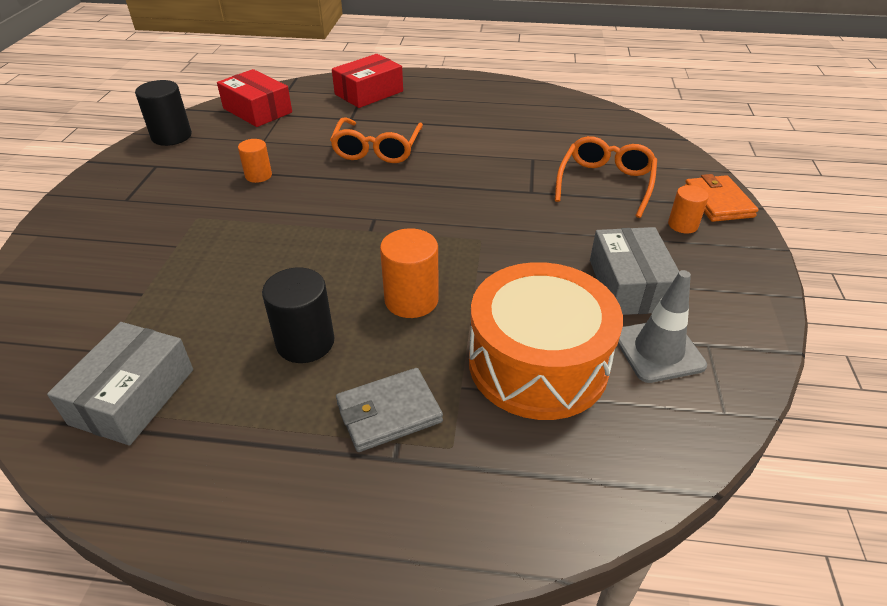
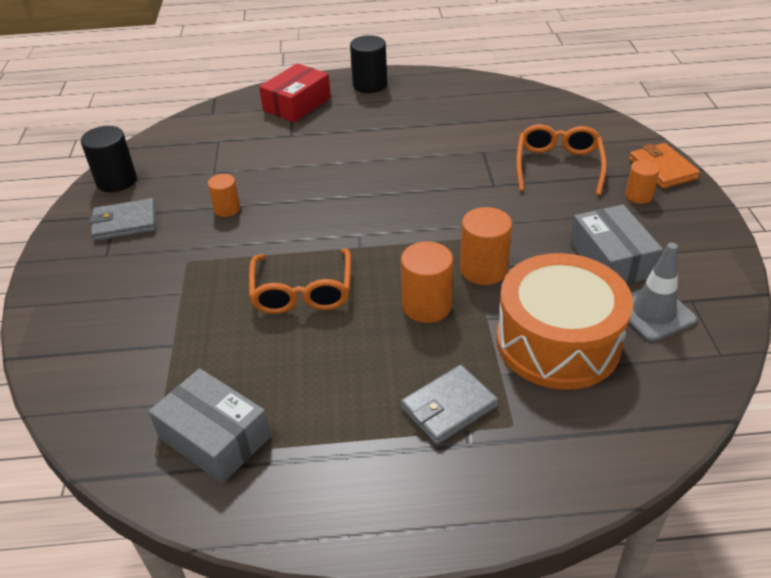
camera: 10 degrees left, 0 degrees up
grey box [47,322,193,446] -> grey box turned 60 degrees counterclockwise [148,368,271,483]
red box [217,69,292,127] -> none
black cylinder [262,267,334,363] -> black cylinder moved to [350,35,387,93]
orange glasses [330,117,423,163] -> orange glasses moved to [249,248,351,314]
none -> grey wallet [89,198,156,241]
none -> orange cylinder [460,207,512,285]

